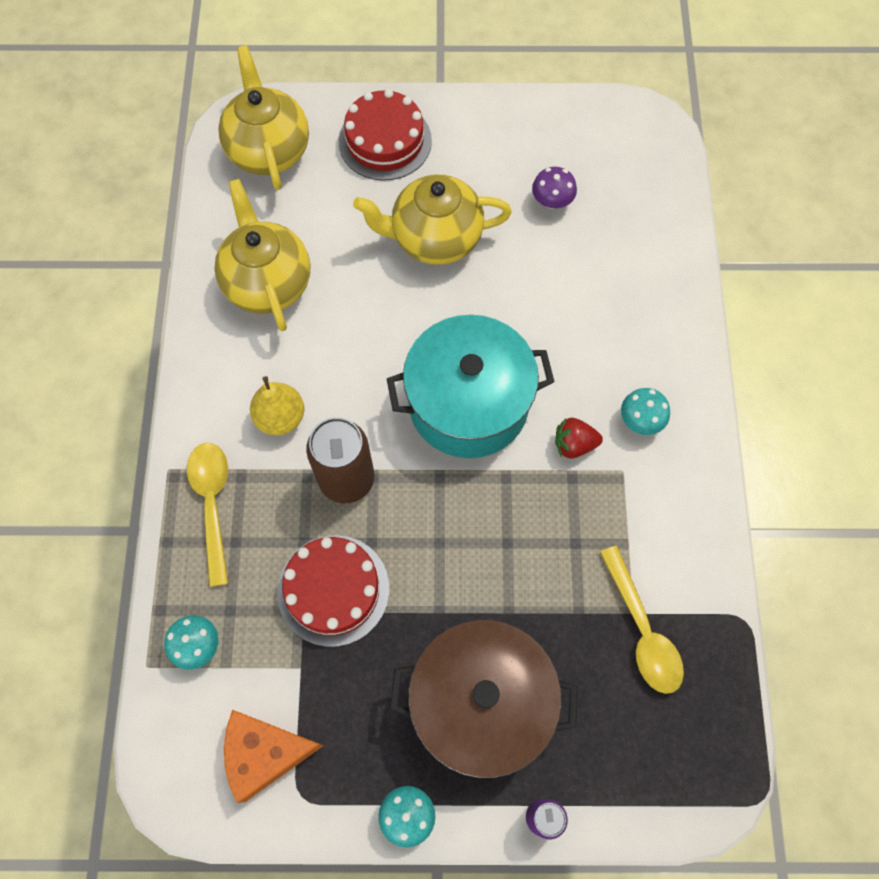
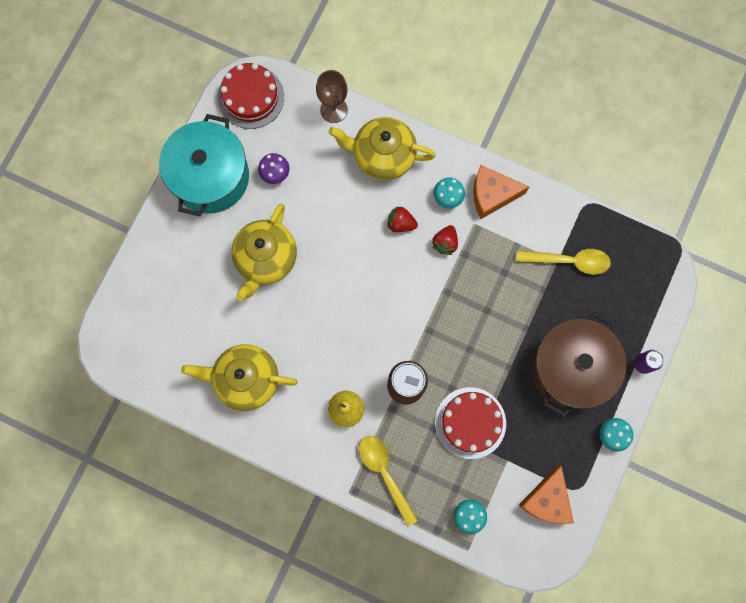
camera: 65 degrees left, 10 degrees up
yellow spoon [187,443,229,587] -> yellow spoon turned 45 degrees clockwise [359,436,418,527]
yellow teapot [218,45,309,190] -> yellow teapot moved to [329,117,436,181]
red cake [338,89,432,181] -> red cake moved to [218,63,284,129]
turquoise pot [387,315,554,458] -> turquoise pot moved to [159,114,249,217]
none -> brown goblet [316,70,348,123]
none -> red strawberry [388,206,418,232]
none -> orange cheese [473,165,529,219]

